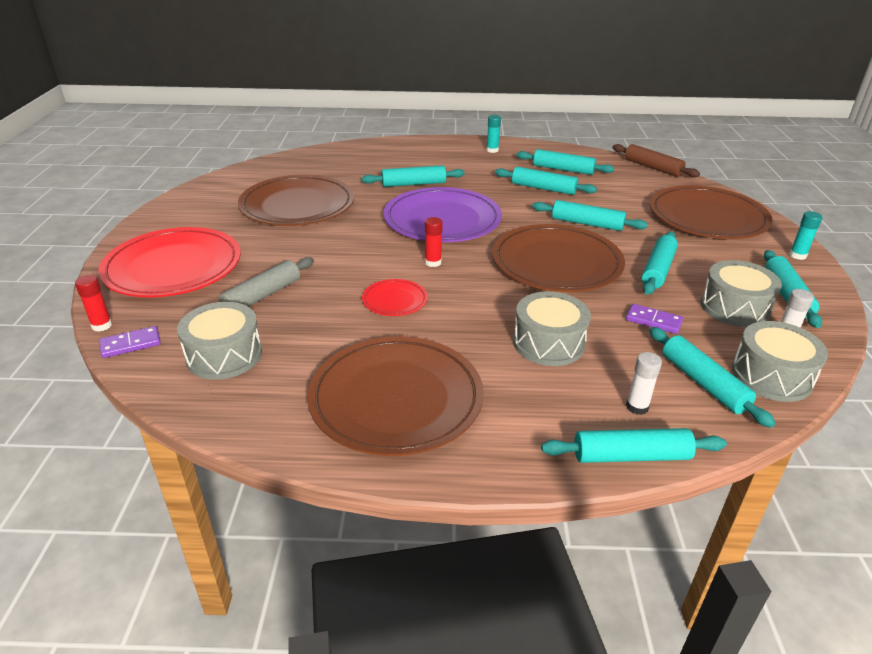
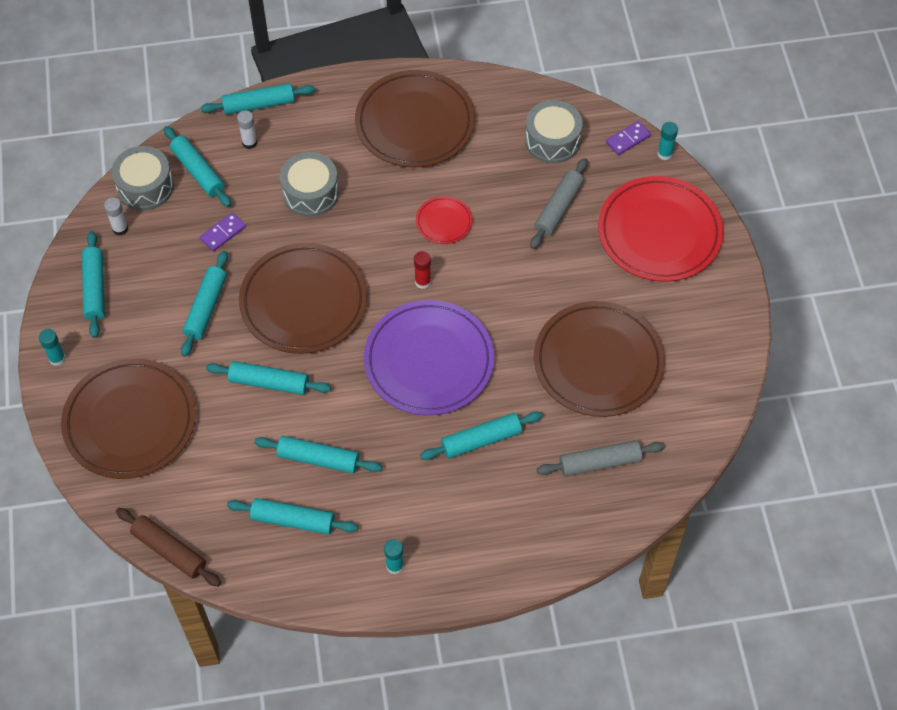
camera: 170 degrees right, 25 degrees up
red glue stick [75,275,112,332] -> turquoise glue stick [657,122,678,160]
purple domino [626,304,683,334] -> purple domino turned 60 degrees counterclockwise [200,212,246,251]
grey drum [700,260,782,327] -> none
none -> grey rolling pin [537,440,665,477]

